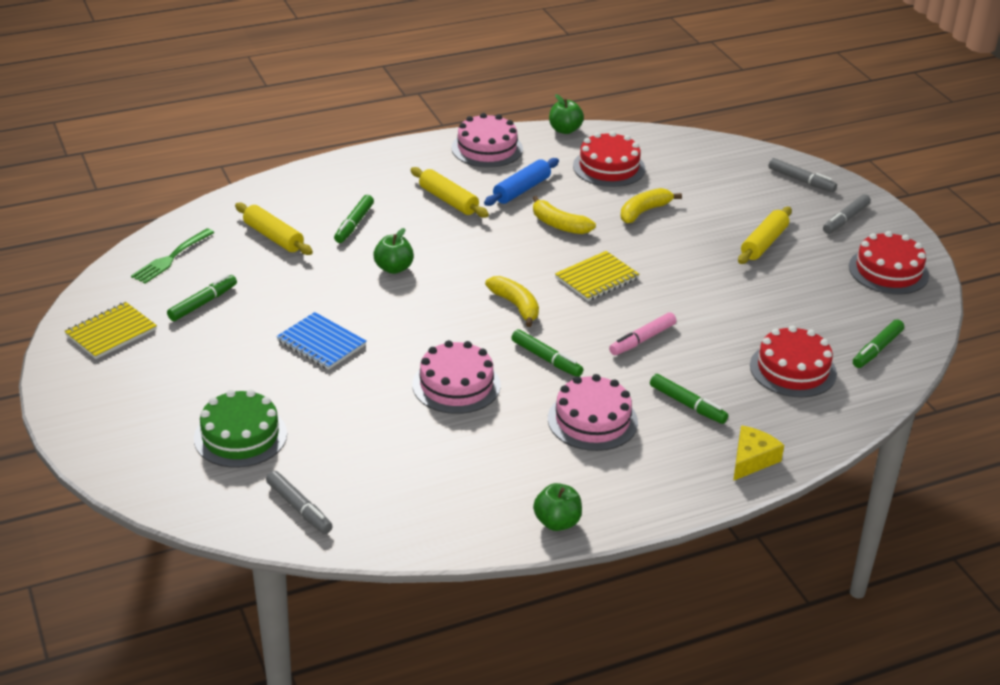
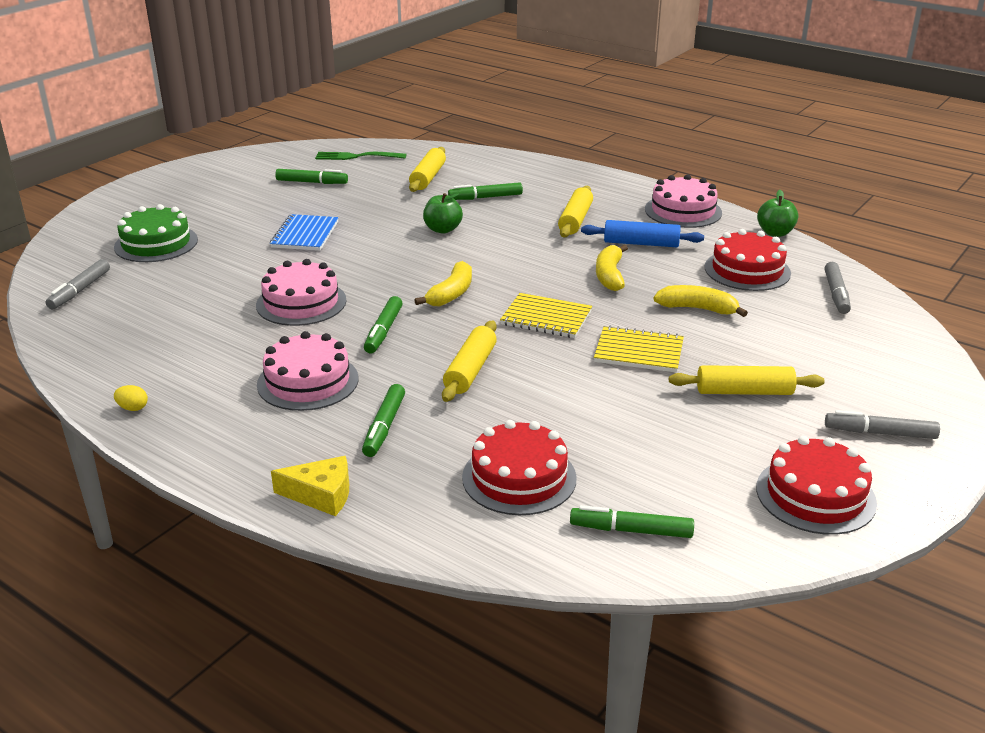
camera: 60 degrees right, 5 degrees down
yellow notebook [64,302,157,359] -> yellow notebook moved to [594,326,684,373]
green apple [533,483,582,531] -> yellow egg [114,385,148,411]
pink marker [609,312,676,355] -> yellow rolling pin [442,320,497,402]
grey marker [768,158,837,192] -> grey marker moved to [824,262,851,314]

